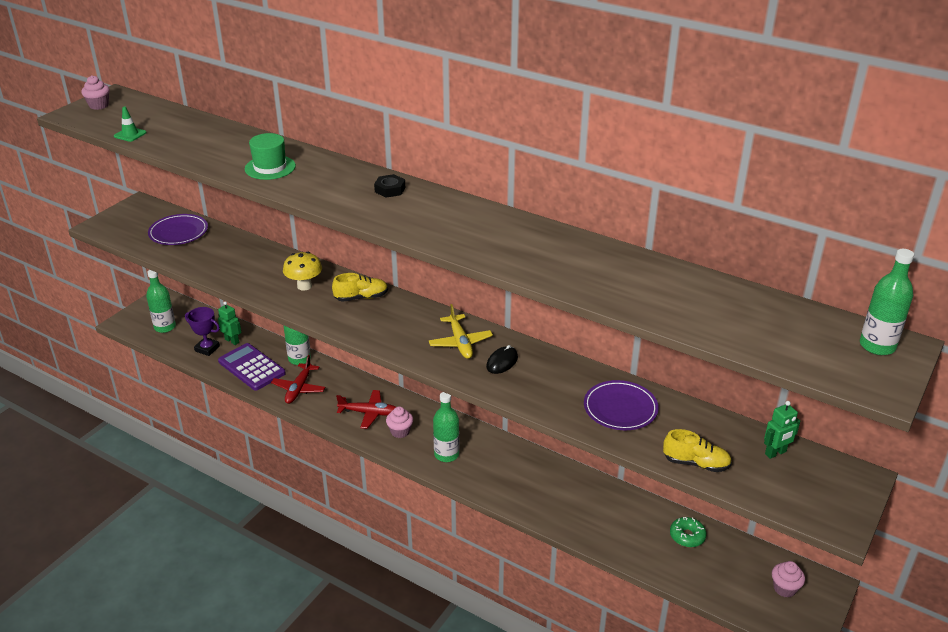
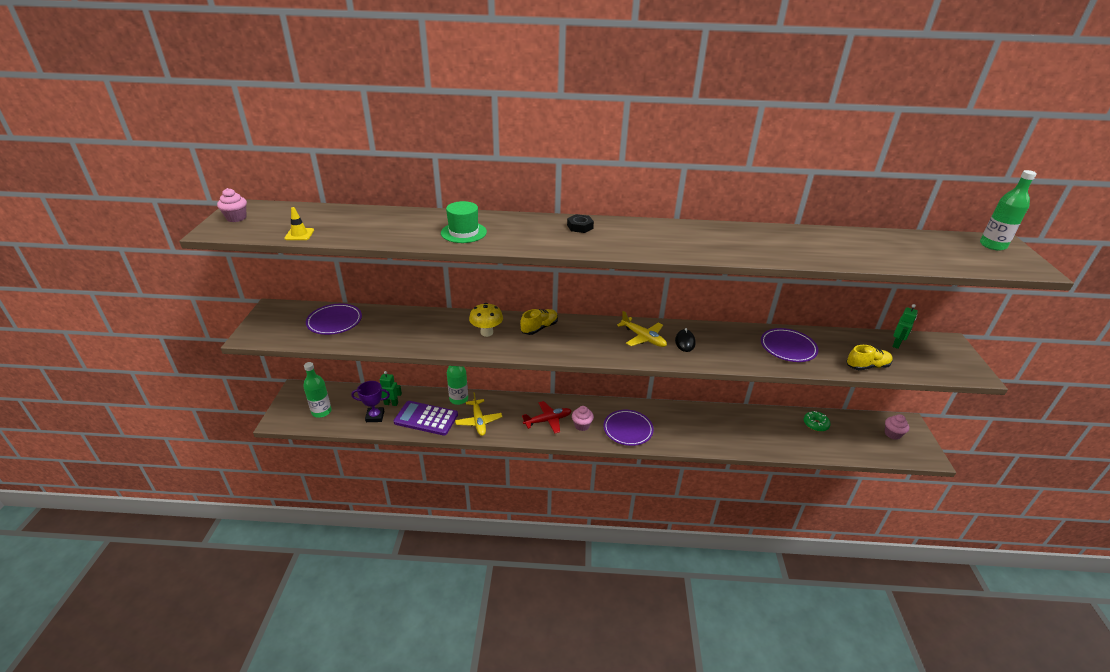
camera: 30 degrees left, 0 degrees up
green traffic cone [114,106,147,142] -> yellow traffic cone [285,207,314,240]
red plane [271,355,325,404] -> yellow plane [455,392,502,436]
green bottle [433,392,459,462] -> purple plate [603,410,654,446]

